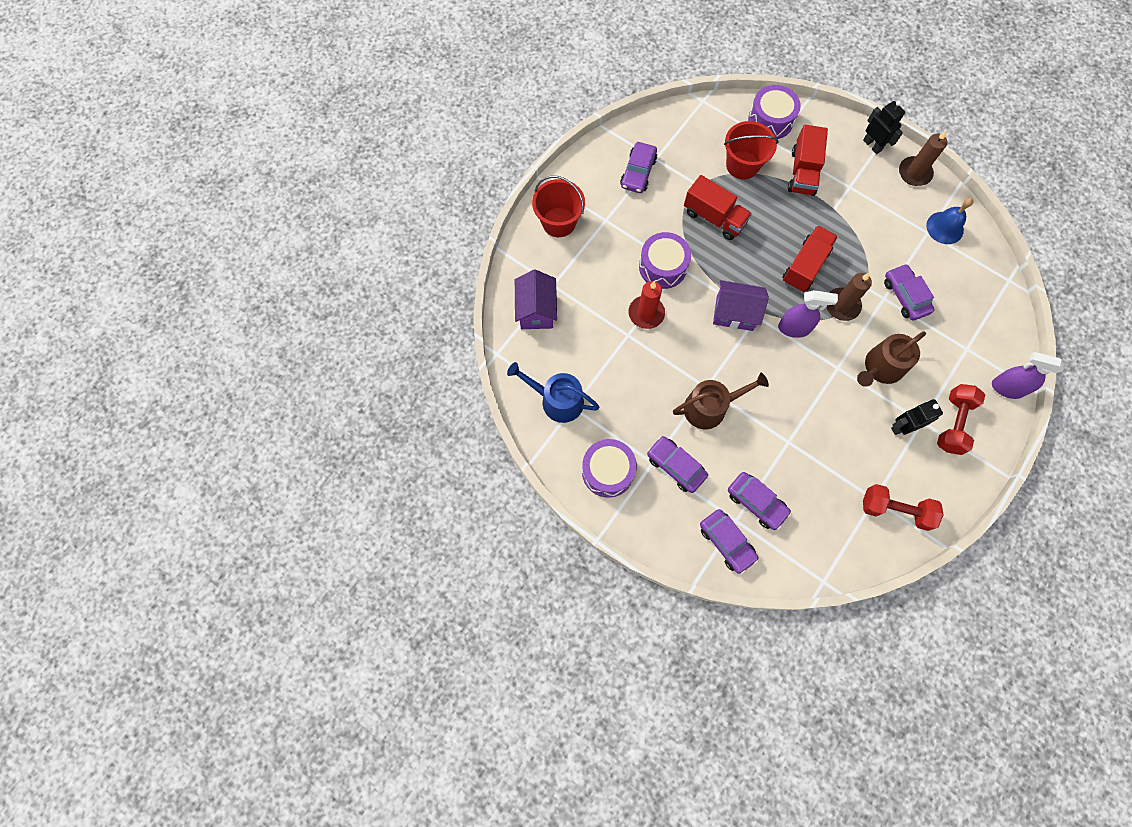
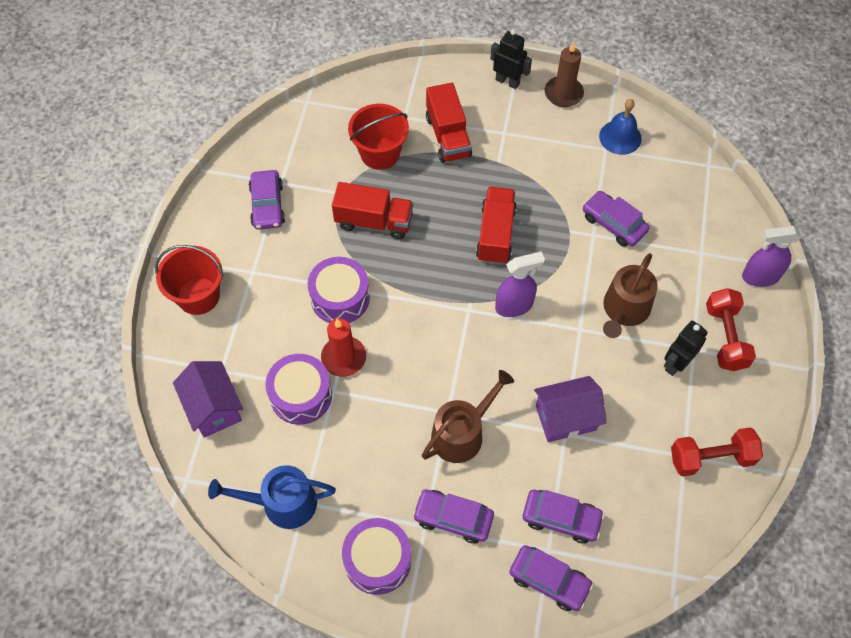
camera: 25 degrees left, 10 degrees down
purple house [713,280,769,331] -> purple house moved to [534,376,607,442]
purple drum [748,85,801,139] -> purple drum moved to [265,354,332,425]
brown candle [826,273,872,321] -> none

